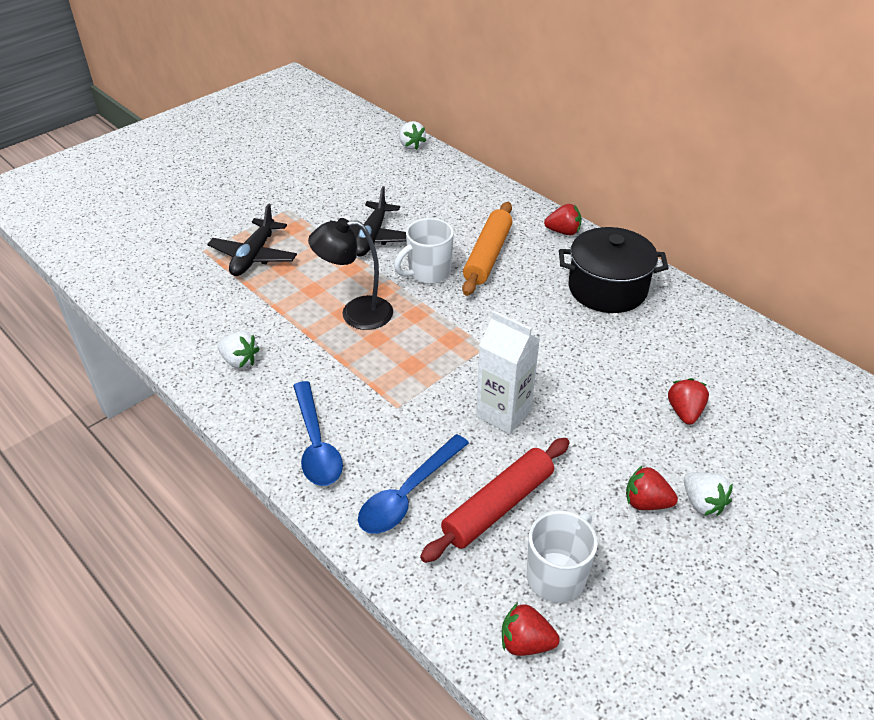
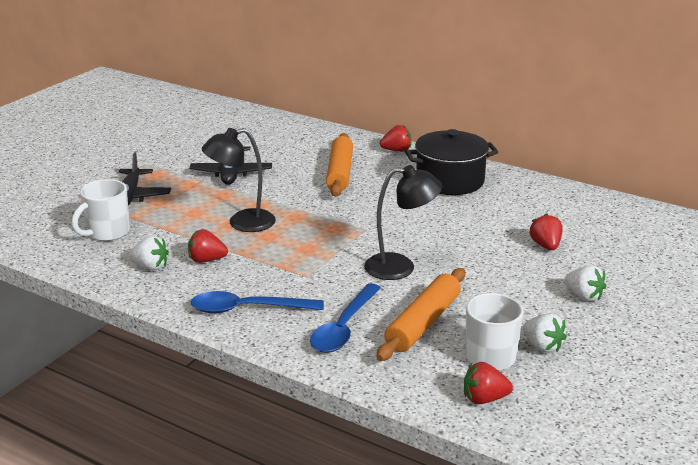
camera: 15 degrees left, 15 degrees down
blue spoon [293,381,343,486] -> blue spoon turned 120 degrees clockwise [191,291,324,313]
white mug [394,218,454,284] -> white mug moved to [72,179,130,241]
white strawberry [399,121,426,150] -> white strawberry moved to [523,313,567,353]
red rolling pin [420,438,569,563] -> orange rolling pin [376,268,465,361]
white carton [476,310,540,434] -> black lamp [364,165,442,280]
red strawberry [626,465,678,510] -> red strawberry moved to [188,229,228,263]

